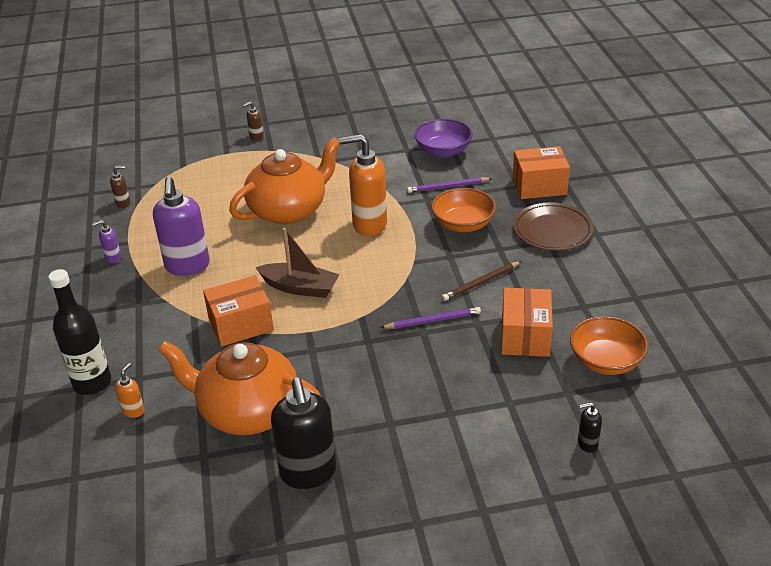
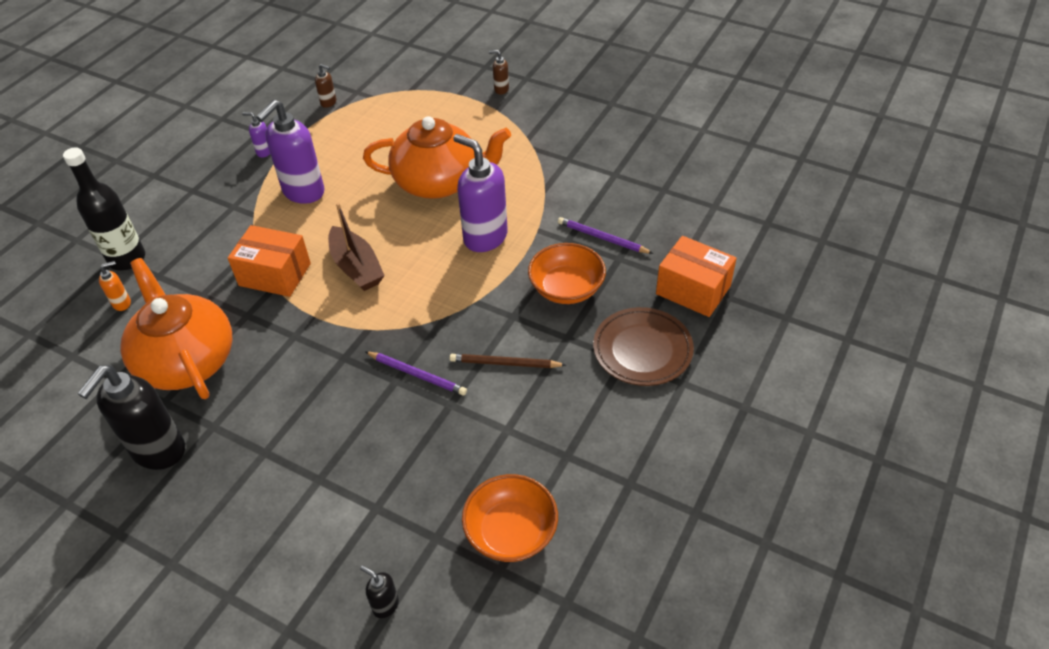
camera: 40 degrees right, 10 degrees up
orange soap dispenser [339,134,387,236] -> purple soap dispenser [453,134,508,252]
purple bowl [414,119,473,158] -> none
orange box [501,288,553,357] -> none

